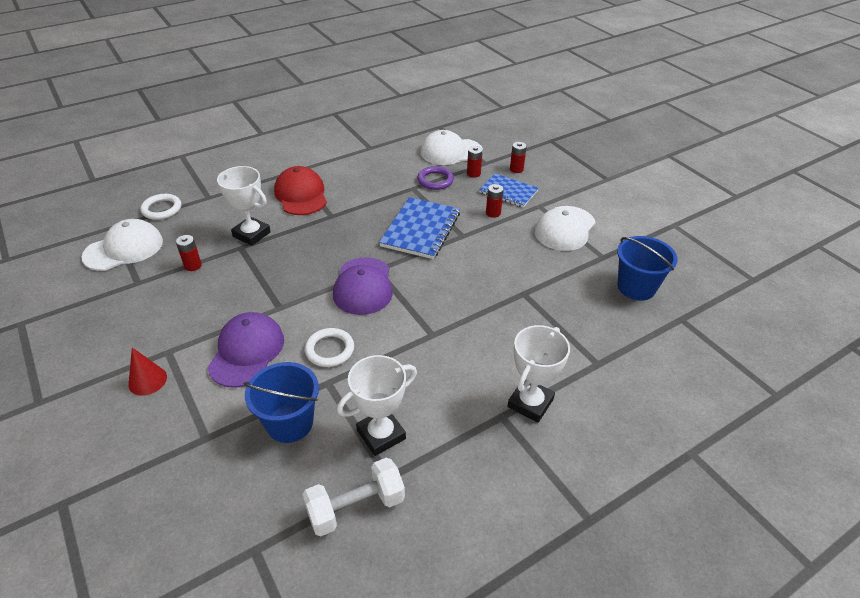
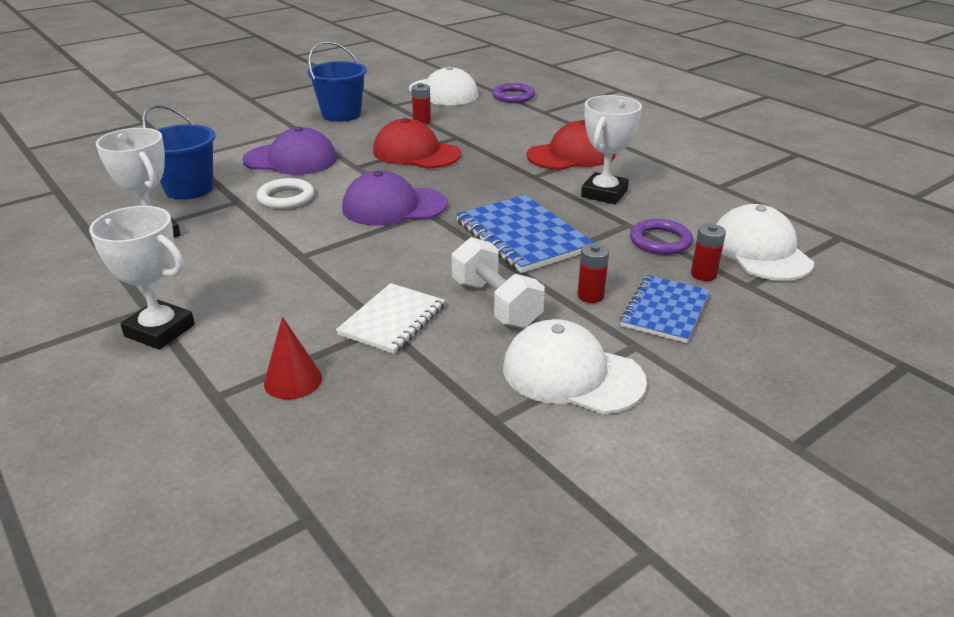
camera: 85 degrees right, 10 degrees down
red cone [128,348,167,396] -> red cone moved to [264,317,322,400]
white ring [140,194,181,220] -> purple ring [492,83,535,103]
white trophy [217,166,271,246] -> white trophy moved to [581,95,642,204]
white dumbbell [302,458,405,536] -> white dumbbell moved to [452,237,545,328]
blue notebook [379,197,460,259] -> blue notebook turned 45 degrees clockwise [456,195,595,273]
red battery [510,142,527,173] -> none
blue bucket [617,236,678,301] -> blue bucket moved to [307,41,367,122]
none -> white notebook [336,283,445,354]
none -> red cap [373,118,461,168]

